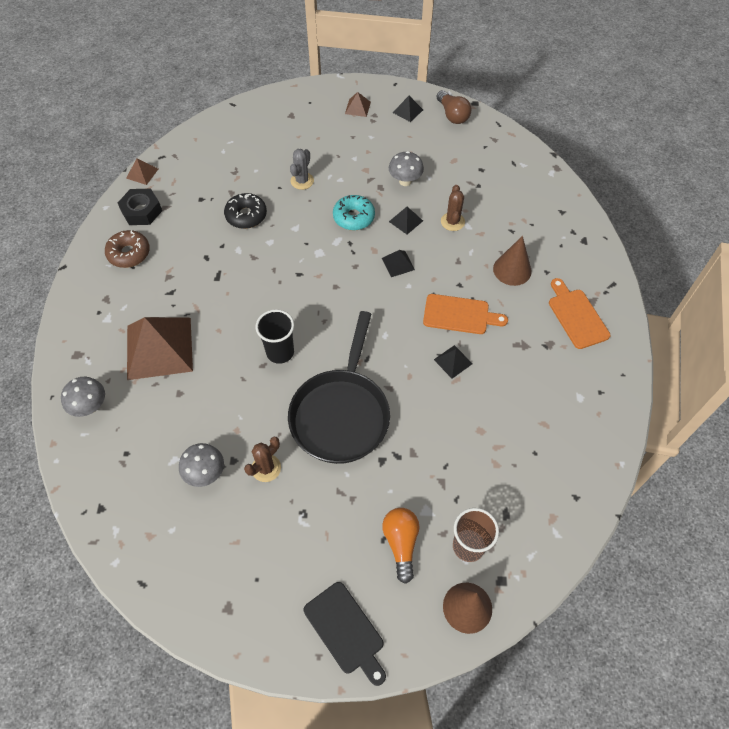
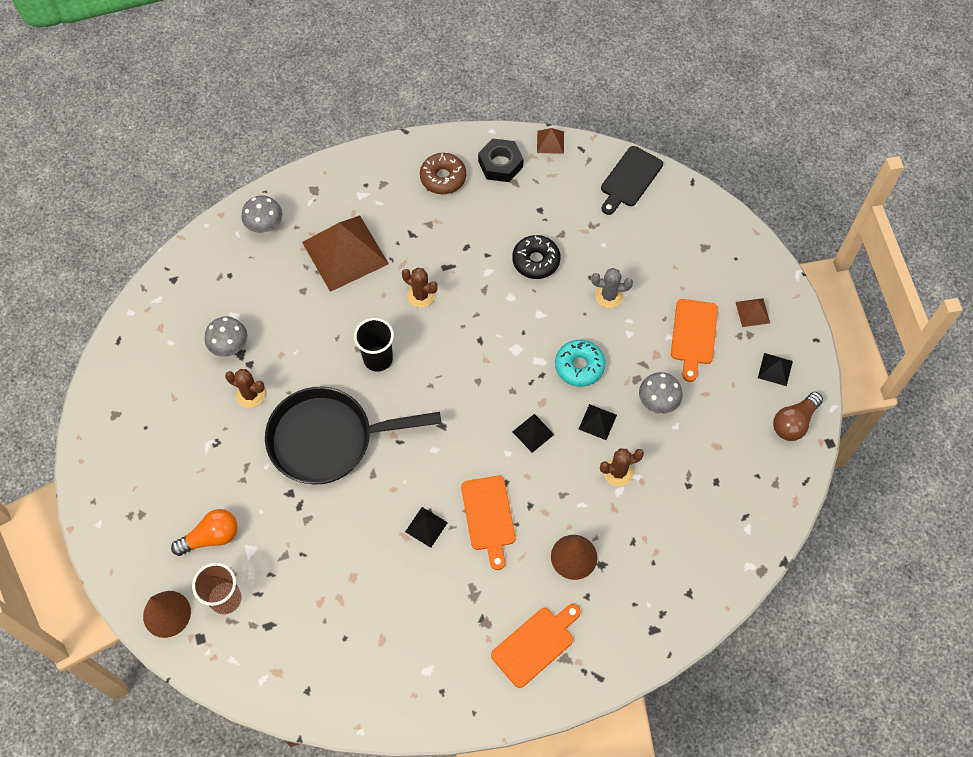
camera: 70 degrees right, 5 degrees up
black cutting board [304,582,386,686] -> black cutting board moved to [601,146,663,215]
none -> brown cactus [402,267,438,308]
none -> orange cutting board [671,299,718,382]

